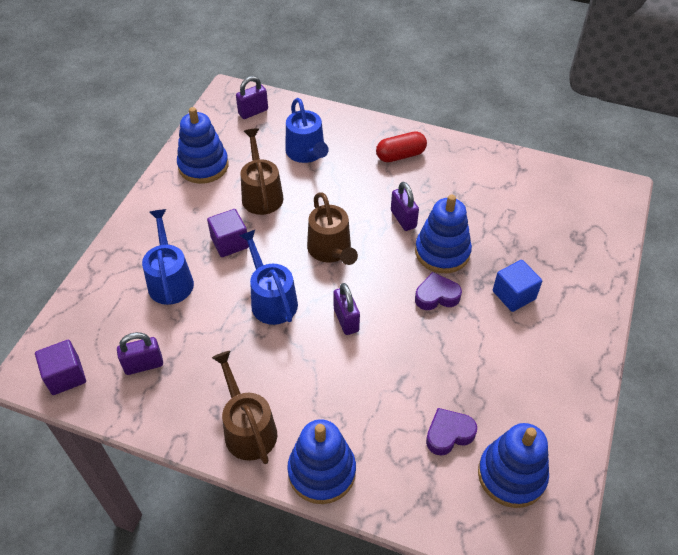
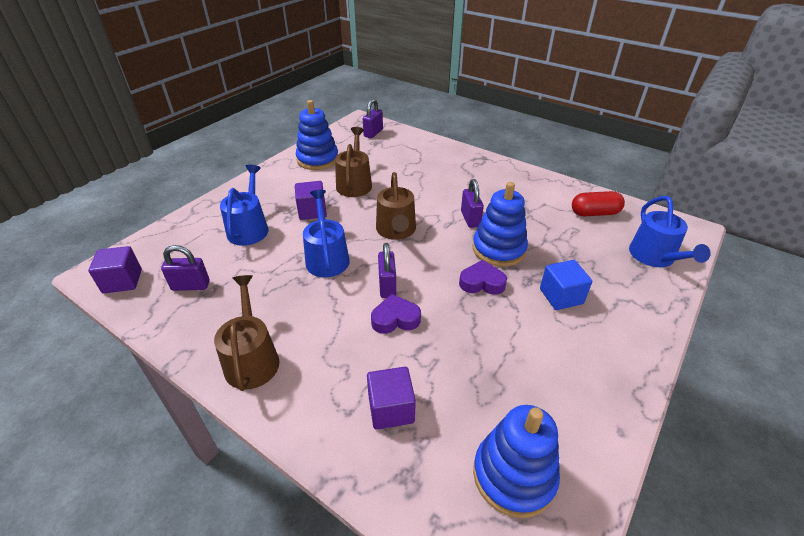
camera: 15 degrees right, 10 degrees down
purple padlock [236,76,268,119] -> purple padlock turned 45 degrees counterclockwise [363,99,383,138]
blue watering can [285,98,329,163] -> blue watering can moved to [629,196,711,267]
blue stacking toy [287,419,356,504] -> none
red capsule [376,131,427,162] -> red capsule moved to [572,191,625,216]
purple heart [426,408,477,456] -> purple heart moved to [371,294,421,334]
none -> purple cube [367,367,416,430]

